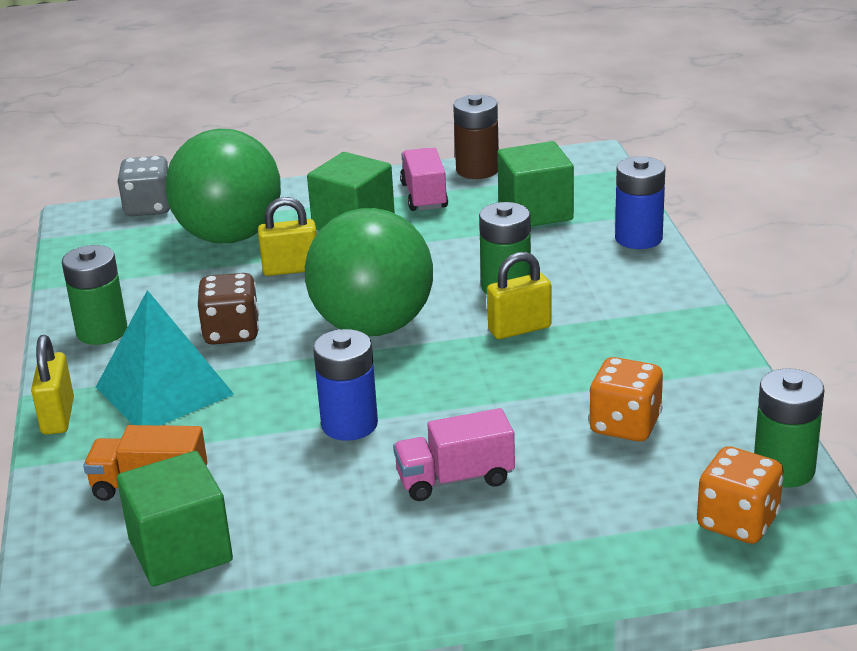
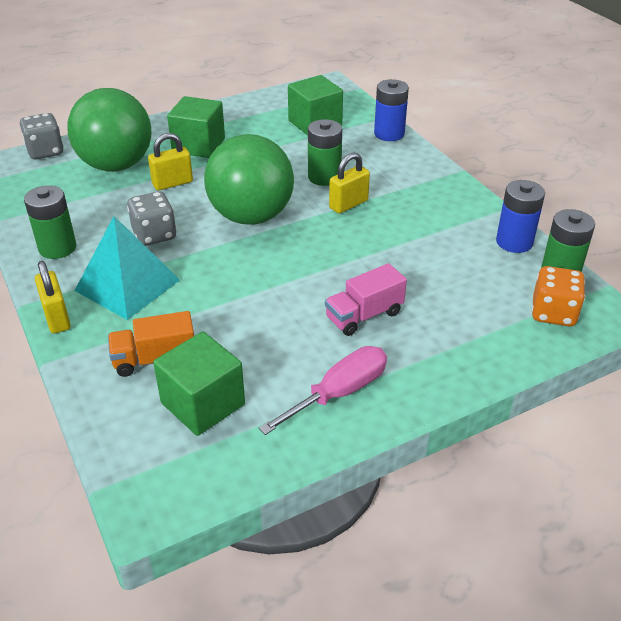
camera: 20 degrees left, 10 degrees up
brown dice [198,273,259,345] -> grey dice [127,191,177,246]
blue battery [313,329,378,441] -> blue battery moved to [496,180,545,253]
pink truck [400,148,448,211] -> none
brown battery [453,95,499,179] -> none
orange dice [589,357,663,442] -> none
none -> pink screwdriver [259,346,387,435]

